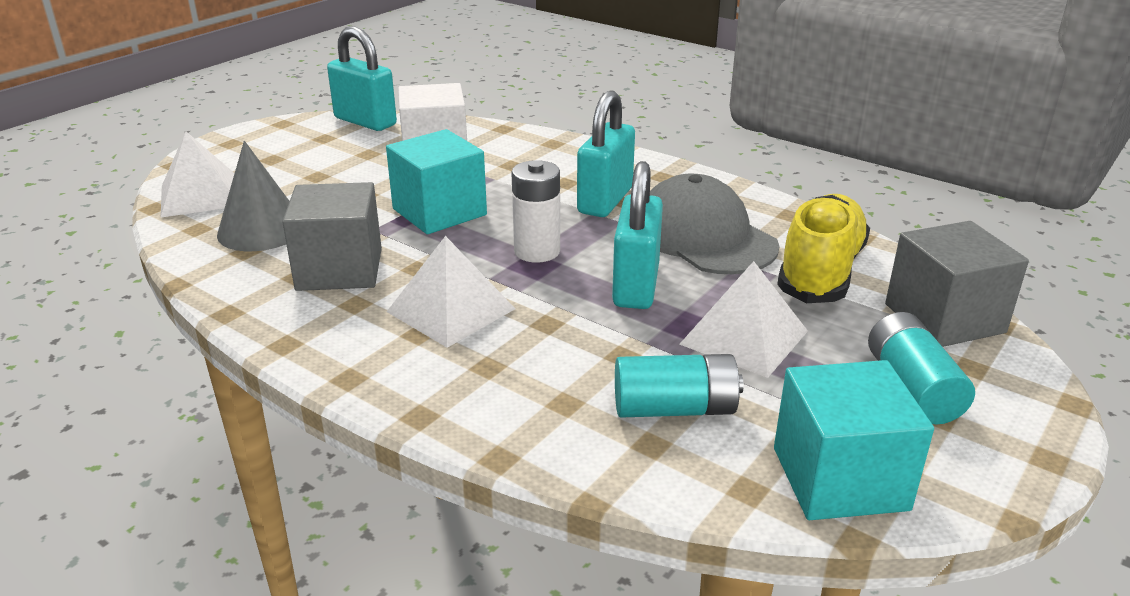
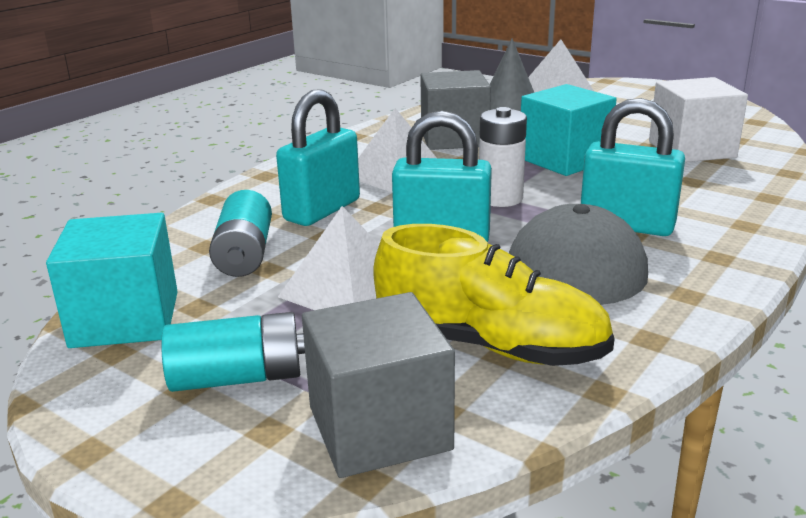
camera: 90 degrees right, 5 degrees down
turquoise padlock [327,26,397,131] -> turquoise padlock moved to [276,89,360,226]

